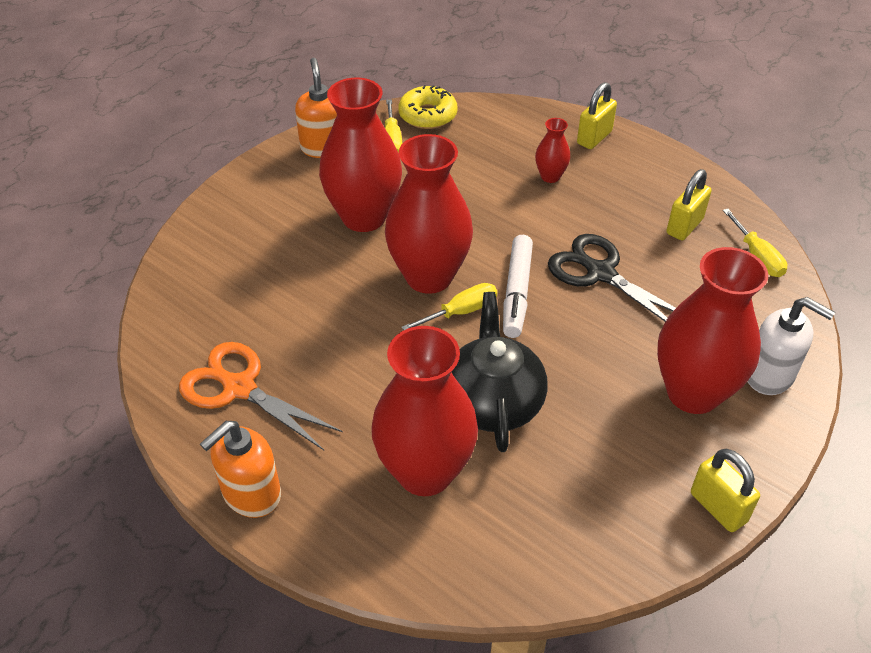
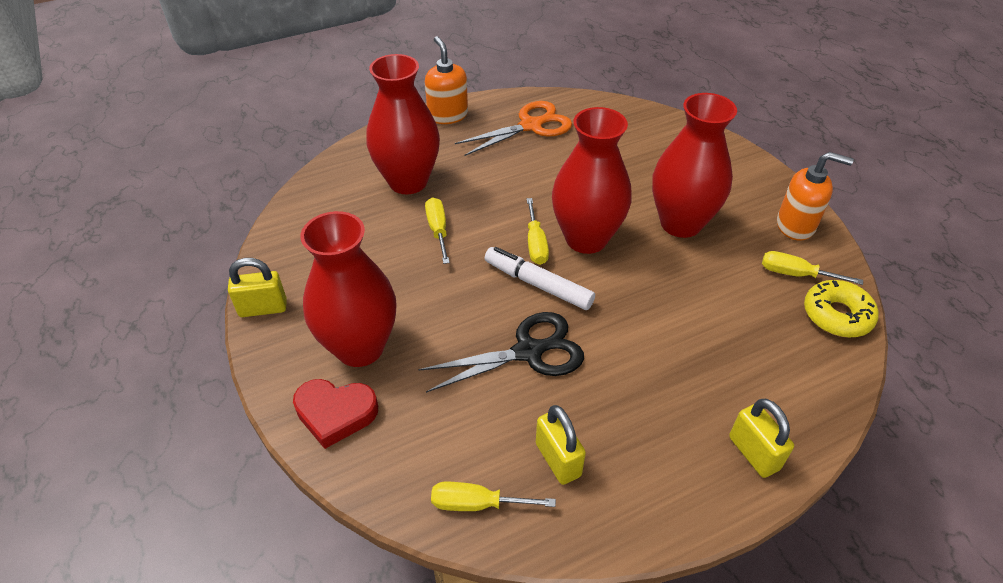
camera: 115 degrees right, 0 degrees up
black teapot [451,292,548,452] -> yellow screwdriver [425,197,450,264]
red vase [535,118,570,183] -> none
white soap dispenser [747,297,835,395] -> red heart [293,379,378,449]

